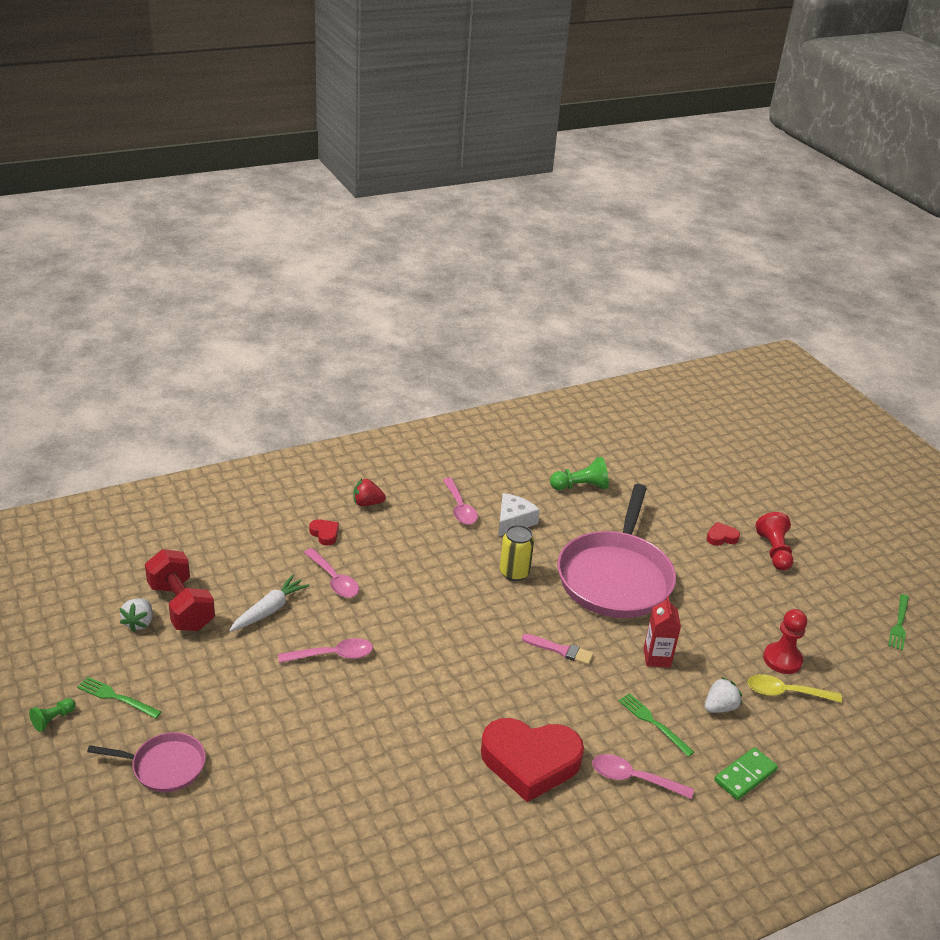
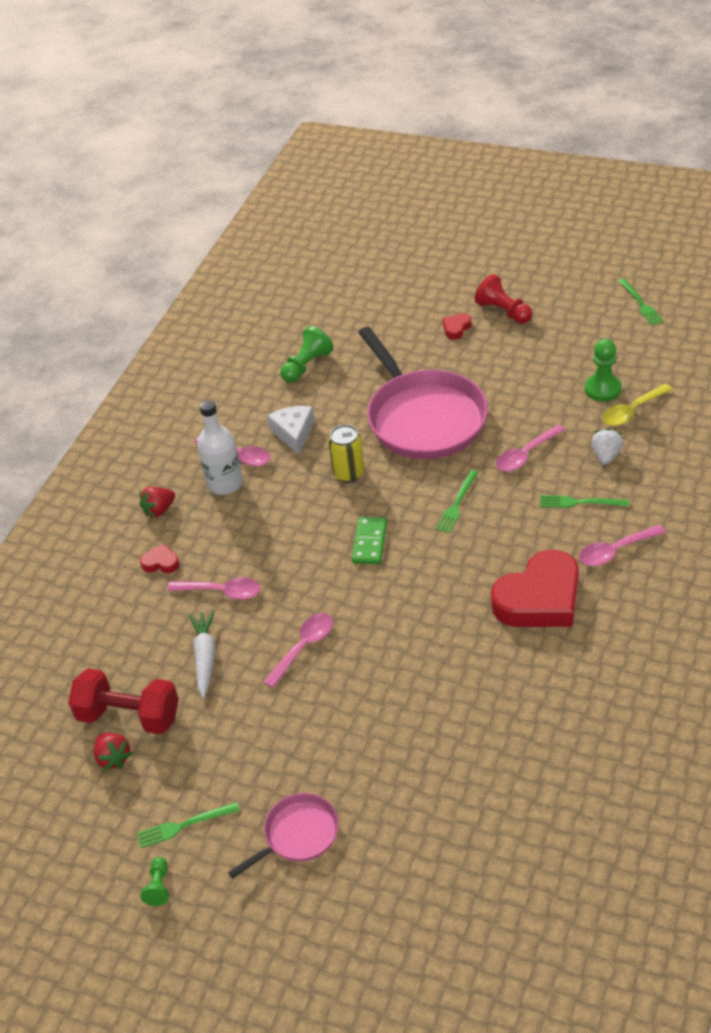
camera: 35 degrees left, 10 degrees up
white strawberry [120,598,153,632] -> red strawberry [94,733,133,771]
pink brush [522,634,594,665] -> green fork [435,470,478,534]
red carton [643,596,681,668] -> pink spoon [496,424,565,472]
green domino [714,747,778,800] -> green domino moved to [352,517,387,564]
red pawn [763,609,807,674] -> green pawn [585,339,622,402]
none -> white bottle [197,400,243,495]

